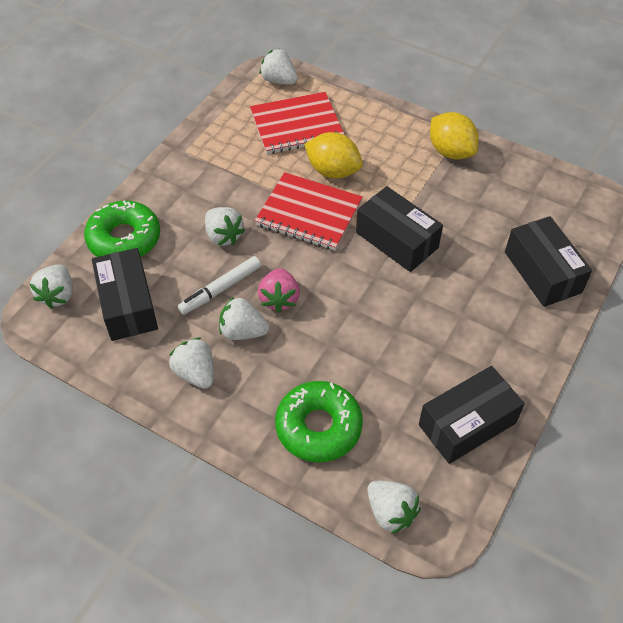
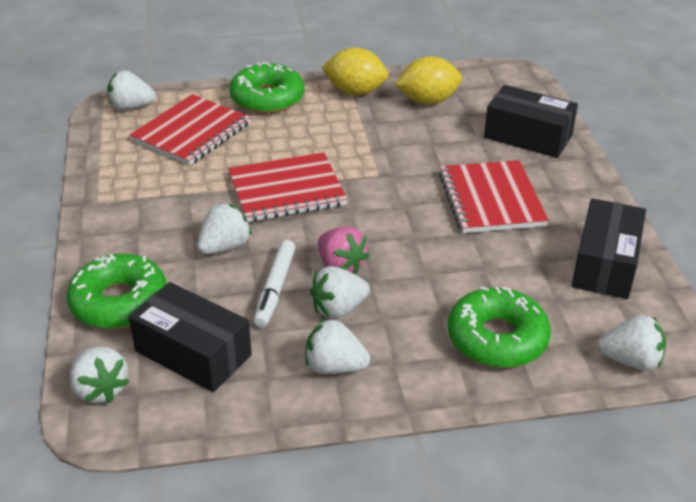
camera: 40 degrees left, 15 degrees down
white strawberry [205,207,245,246] -> white strawberry turned 60 degrees counterclockwise [197,203,252,254]
yellow lemon [304,132,363,178] -> yellow lemon moved to [395,56,462,105]
black box [356,186,443,272] -> none
none -> green donut [229,62,304,114]
none -> red notebook [439,160,549,233]

